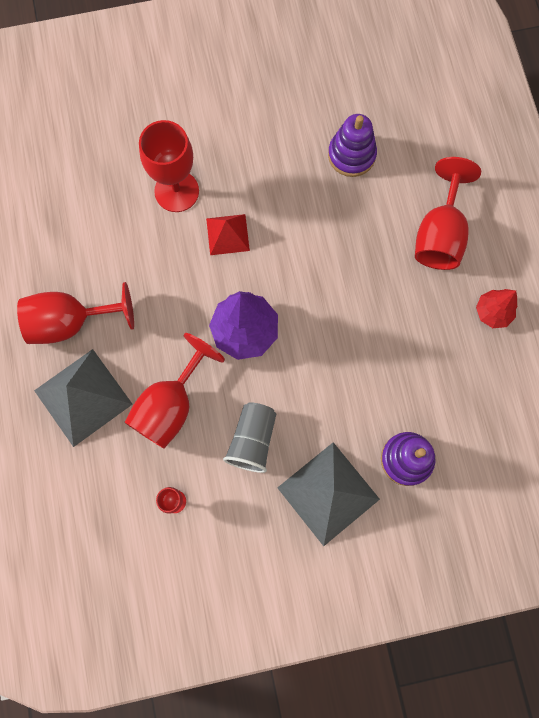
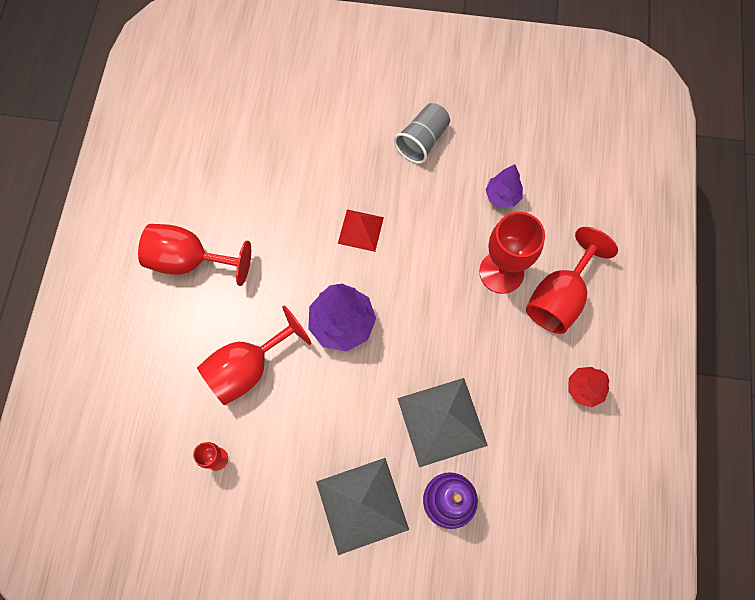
camera: 20 degrees right, 5 degrees down
grey pyramid [34,349,132,447] -> grey pyramid moved to [397,378,488,467]
red goblet [139,120,199,212] -> red goblet moved to [479,212,545,294]
grey cup [223,403,276,473] -> grey cup moved to [394,103,450,164]
purple stacking toy [328,114,377,177] -> purple tree [485,164,523,208]

